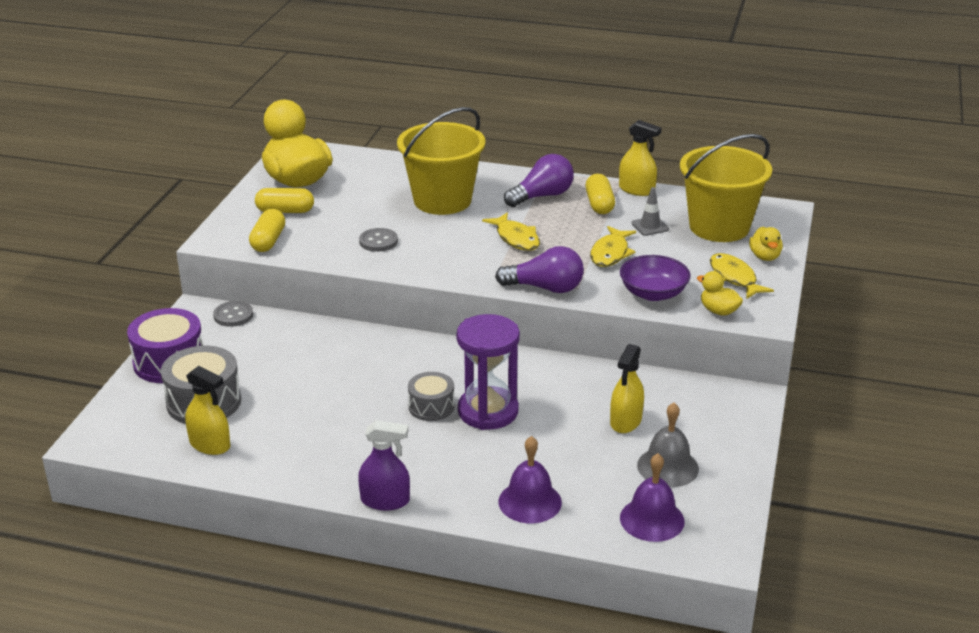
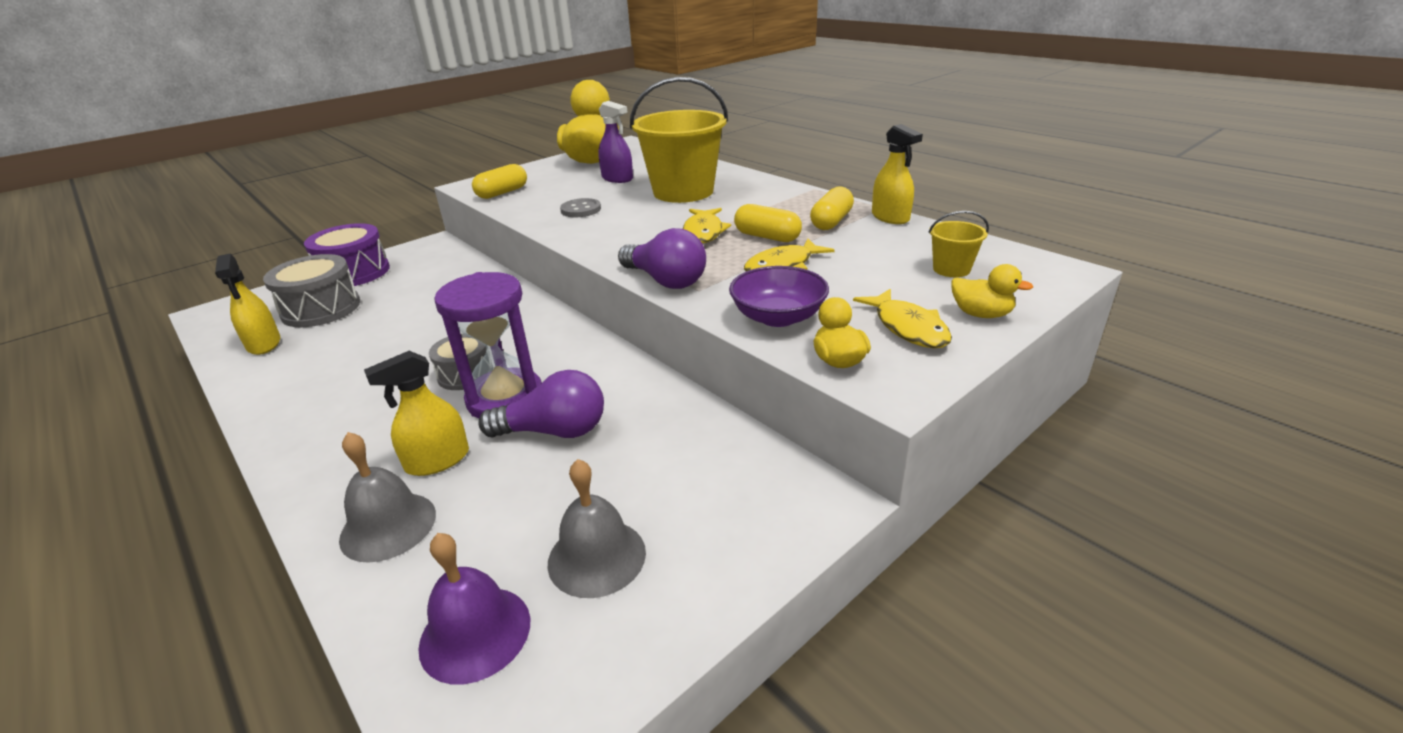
camera: 35 degrees right, 0 degrees up
grey button [213,301,253,327] -> none
yellow capsule [255,188,314,213] -> yellow capsule moved to [734,204,802,242]
purple spray bottle [358,420,410,511] -> purple spray bottle moved to [598,101,633,183]
purple bell [498,436,562,523] -> grey bell [339,432,436,563]
purple light bulb [504,154,574,207] -> purple light bulb moved to [478,370,604,438]
yellow spray bottle [610,344,644,433] -> yellow spray bottle moved to [364,351,469,476]
grey traffic cone [632,187,669,236] -> none
yellow bucket [680,134,772,242] -> yellow bucket [928,211,989,277], size x0.44
yellow fish [710,253,774,299] -> yellow fish turned 150 degrees clockwise [853,289,952,348]
yellow duck [749,227,783,261] -> yellow duck turned 90 degrees counterclockwise [951,264,1033,318]

